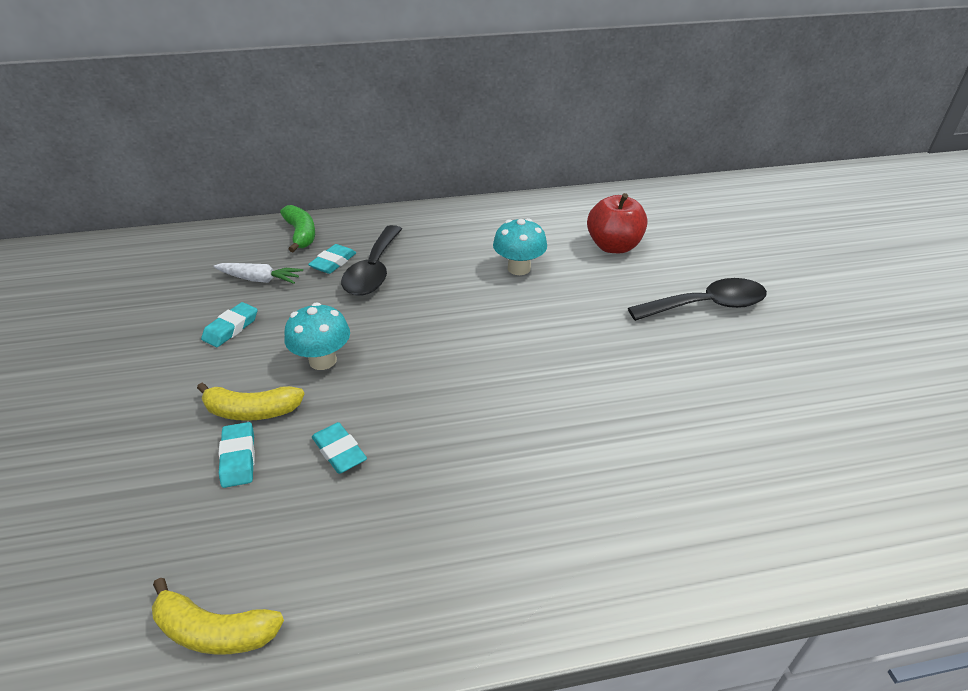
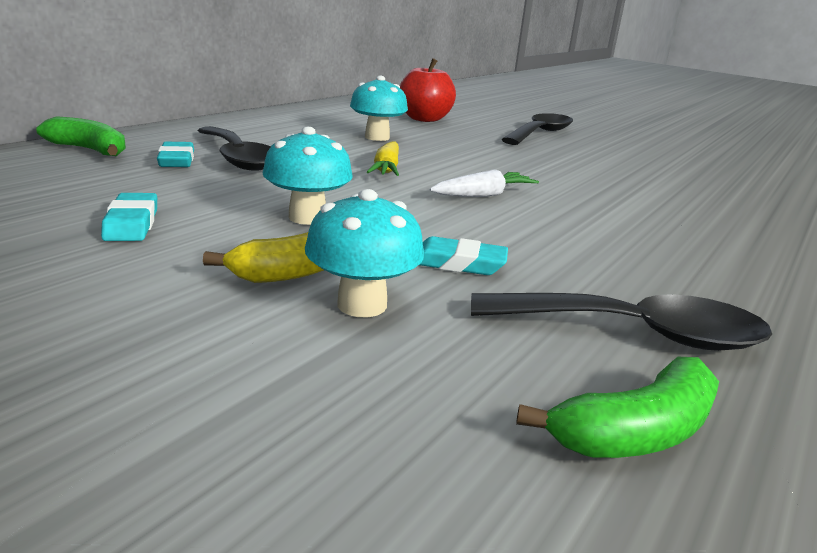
camera: 45 degrees left, 15 degrees down
yellow banana [152,578,284,655] -> green banana [516,357,719,458]
white carrot [213,263,303,284] -> white carrot moved to [430,169,539,197]
turquoise eraser [219,422,255,488] -> turquoise mushroom [305,189,424,317]
none -> yellow carrot [367,141,399,176]
none -> black spoon [471,293,772,351]

